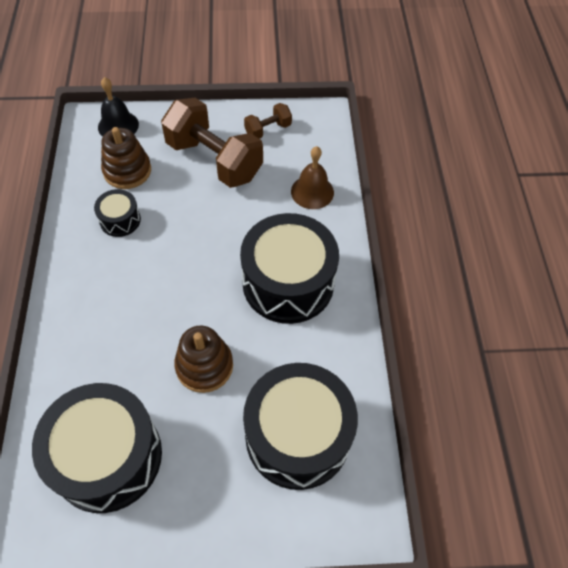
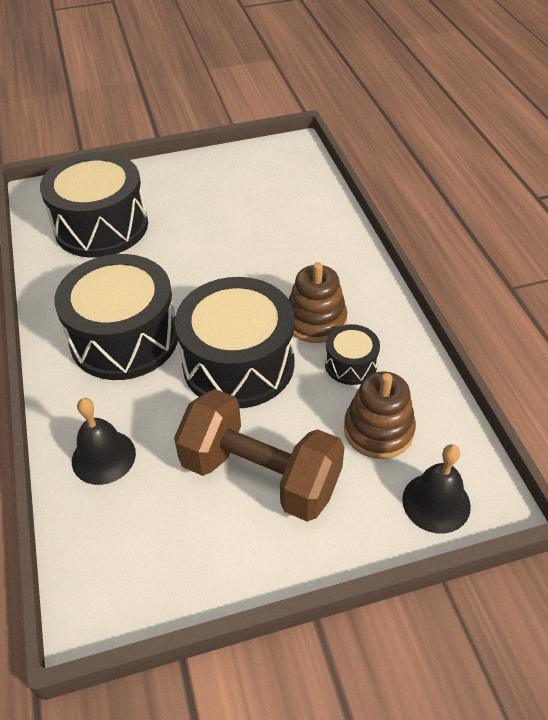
camera: 170 degrees right, 10 degrees down
black drum [32,383,162,513] -> black drum moved to [175,277,295,408]
brown stacking toy [174,326,233,393] -> brown stacking toy moved to [289,262,347,343]
brown dumbbell [244,103,292,139] -> none
brown bell [291,146,334,209] -> black bell [72,398,136,485]

